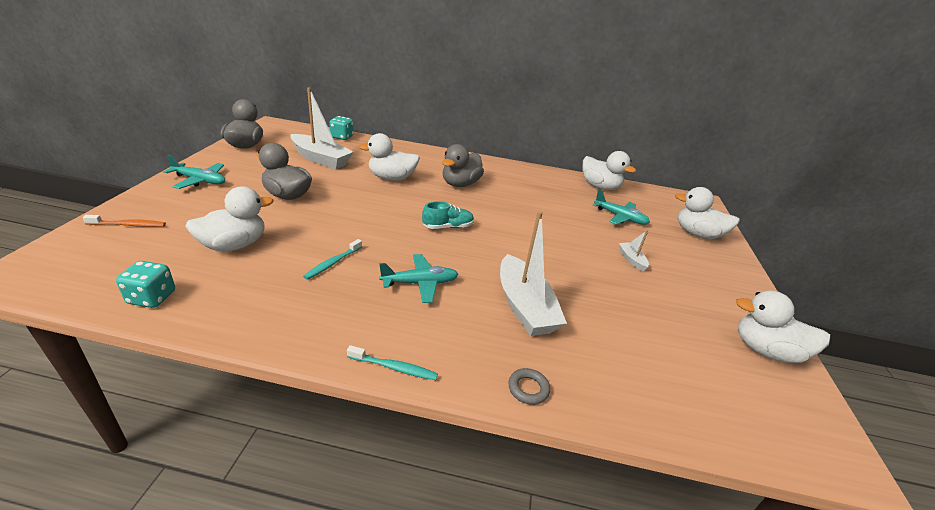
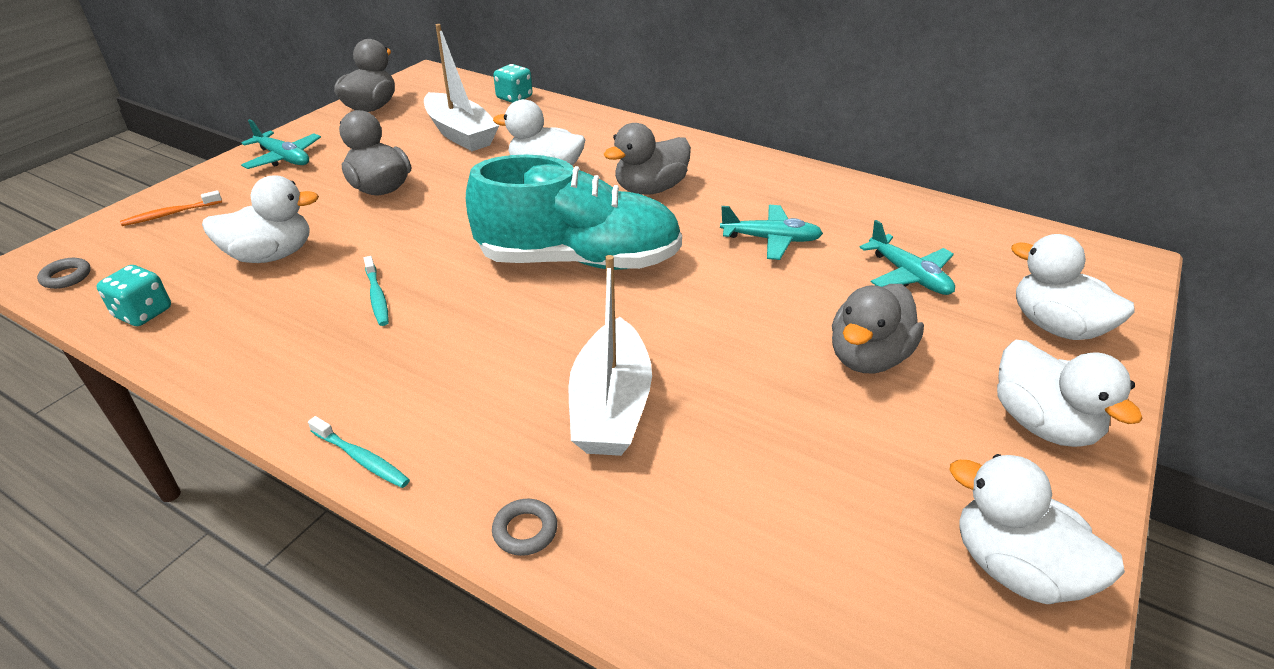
camera: 25 degrees right, 5 degrees up
orange toothbrush [83,215,166,227] -> orange toothbrush turned 135 degrees clockwise [120,190,222,226]
turquoise toothbrush [303,239,362,280] -> turquoise toothbrush turned 75 degrees counterclockwise [364,256,389,326]
turquoise plane [379,254,458,303] -> turquoise plane moved to [720,205,823,260]
turquoise shoe [422,201,474,229] -> turquoise shoe [466,155,682,270], size x2.39
white duck [583,151,636,190] -> white duck moved to [997,340,1143,447]
white boat [619,230,649,271] -> grey duck [832,284,924,373]
none -> grey ring [37,258,91,289]

